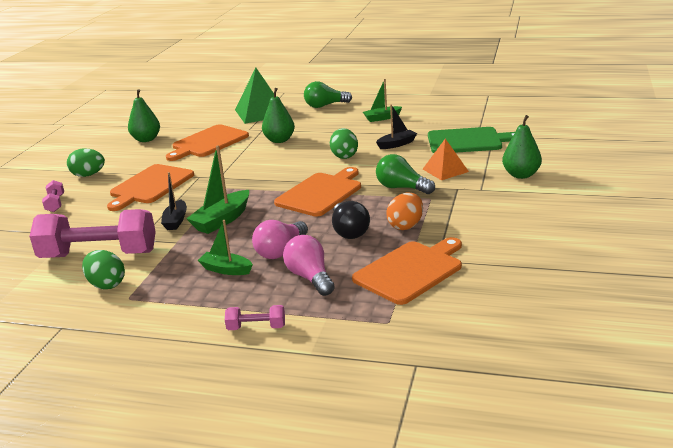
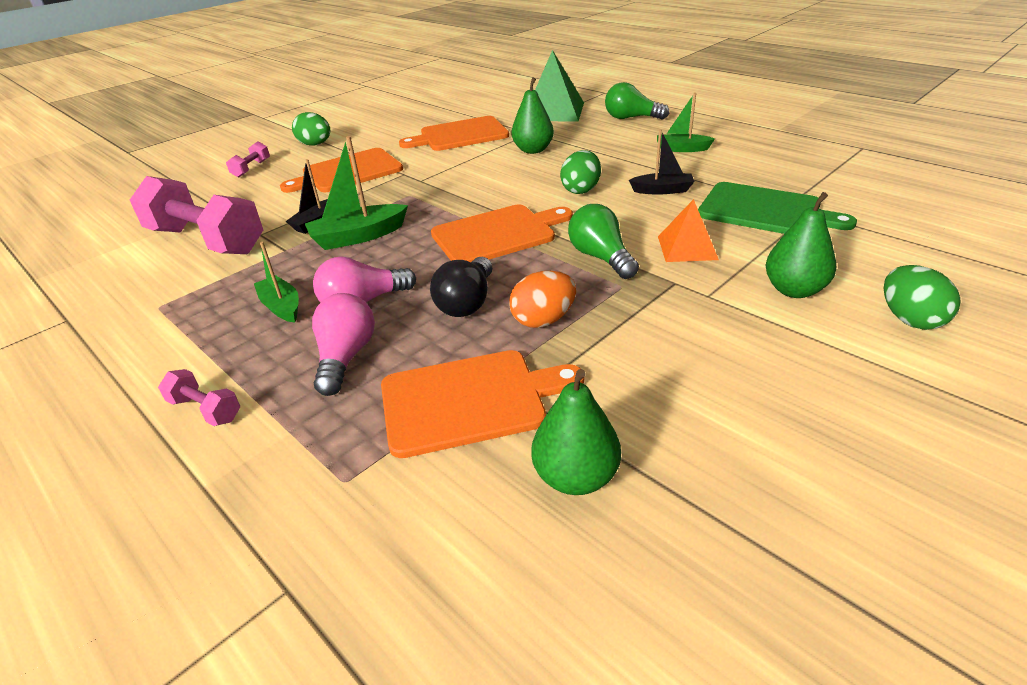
camera: 30 degrees right, 10 degrees up
green egg [82,250,125,289] -> green egg moved to [883,265,961,330]
green pear [128,89,160,142] -> green pear moved to [531,369,621,495]

